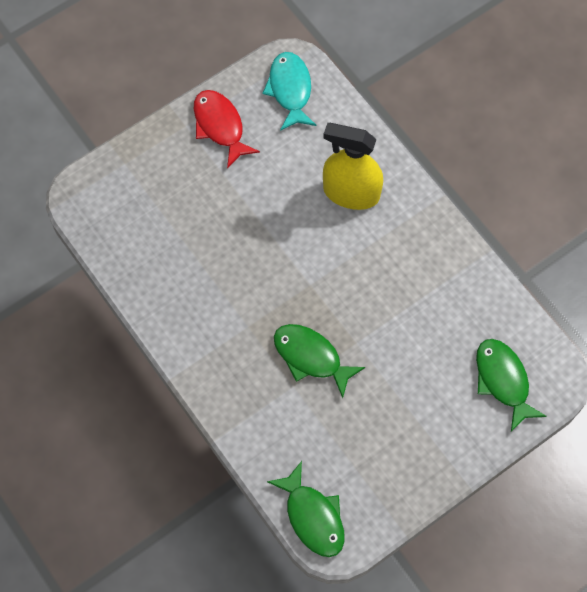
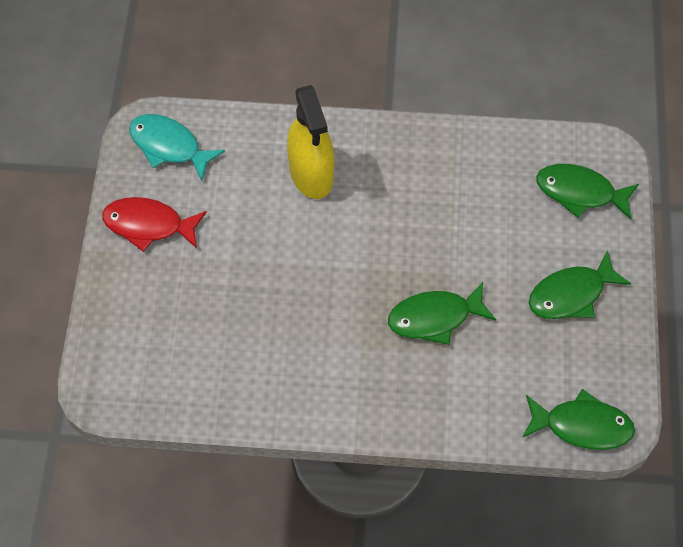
camera: 50 degrees left, 5 degrees down
yellow spray bottle [323,123,383,210] -> yellow spray bottle turned 75 degrees counterclockwise [287,85,334,199]
none -> green fish [529,250,631,319]

